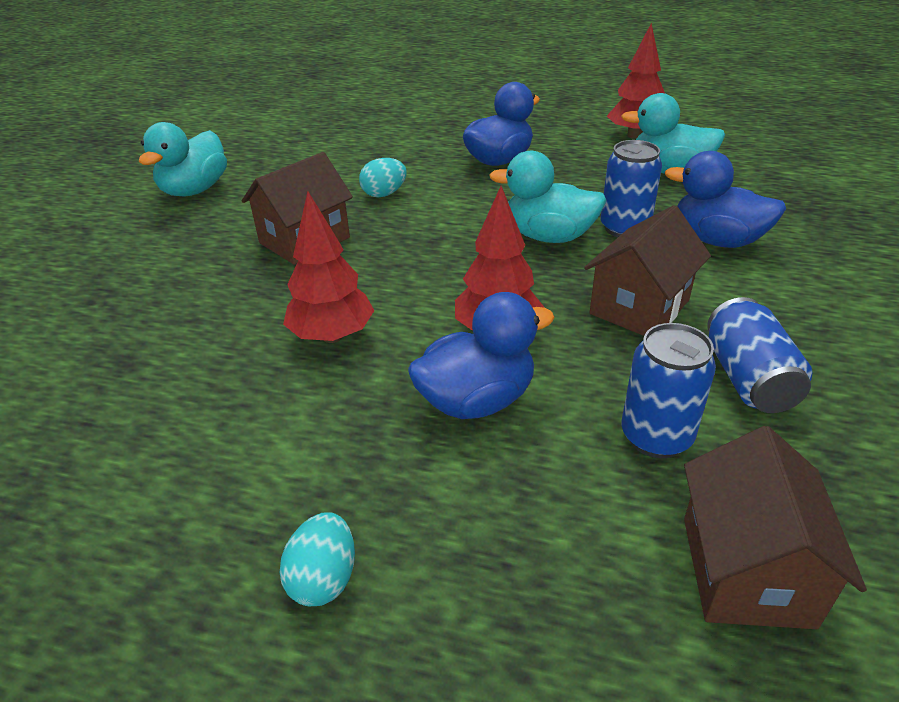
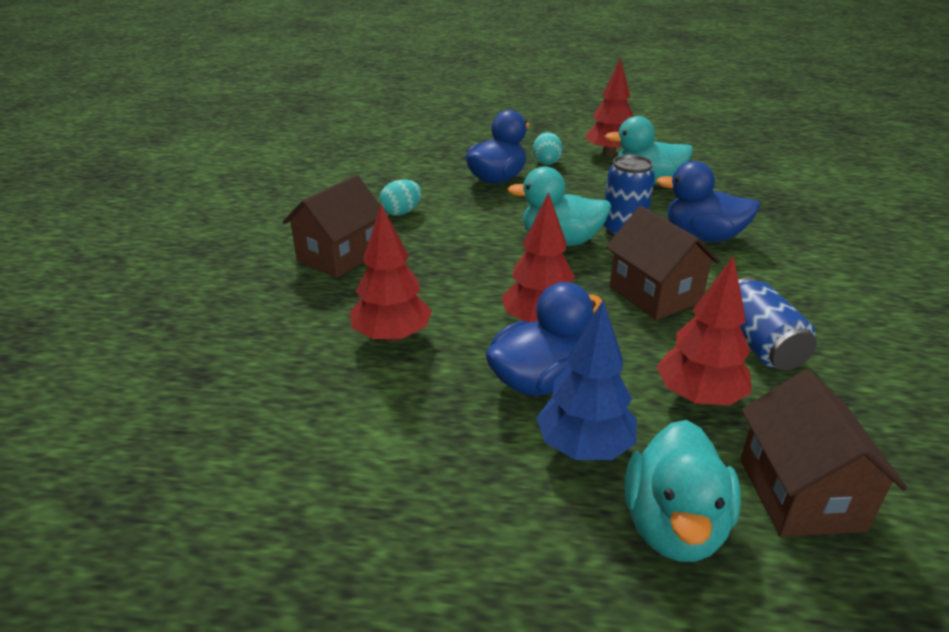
camera: 10 degrees left, 5 degrees down
turquoise duck [139,122,227,197] -> turquoise duck moved to [625,420,741,562]
turquoise egg [279,512,355,606] -> turquoise egg moved to [533,132,563,165]
brown house [584,205,711,336] -> brown house turned 60 degrees counterclockwise [606,206,720,320]
blue can [621,323,716,458] -> red tree [657,255,752,406]
none -> blue tree [536,300,637,460]

